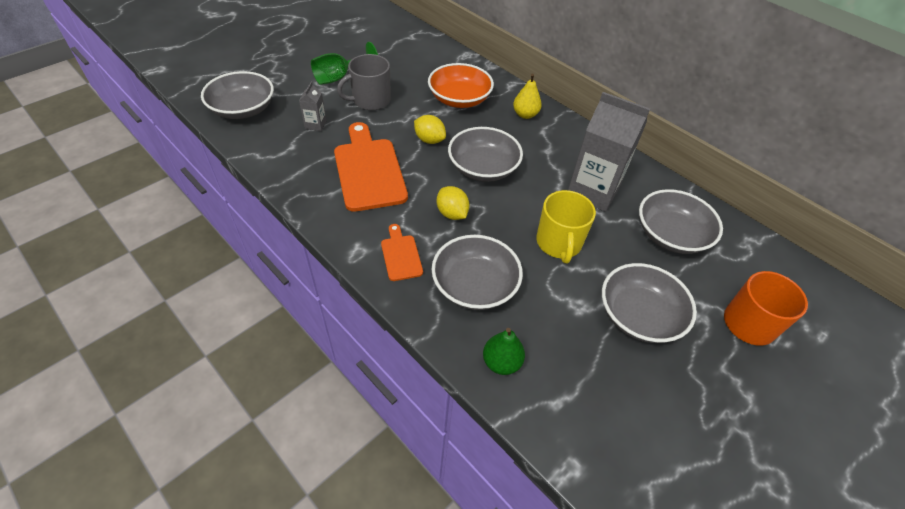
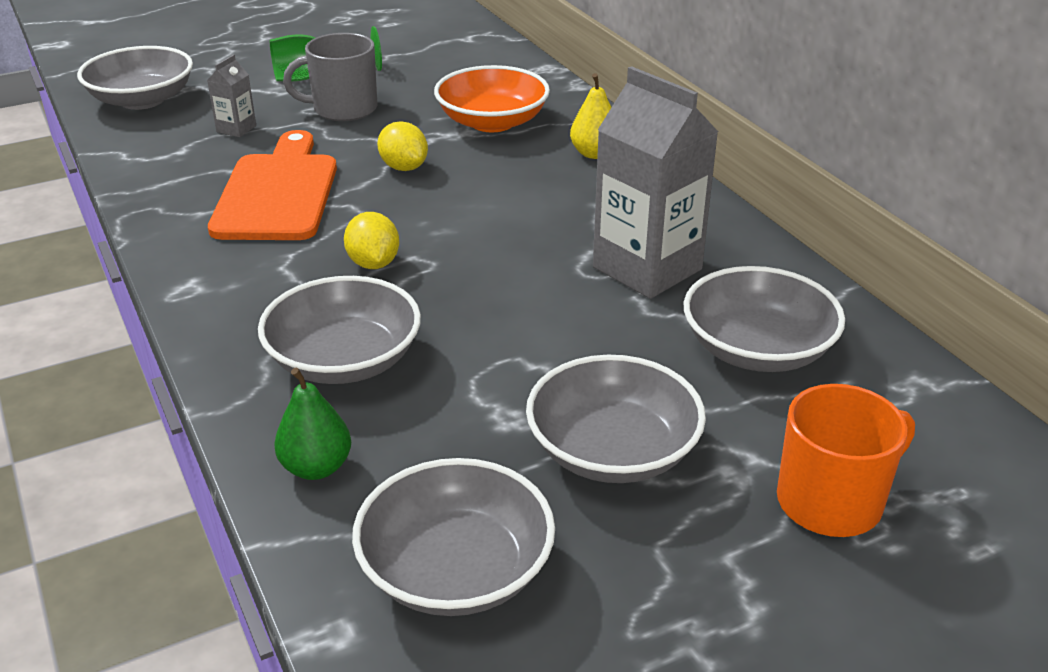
camera: 20 degrees right, 15 degrees down
orange cutting board [381,224,423,281] -> none
grey bowl [448,127,523,182] -> grey bowl moved to [352,458,555,616]
yellow mug [536,190,596,263] -> none

